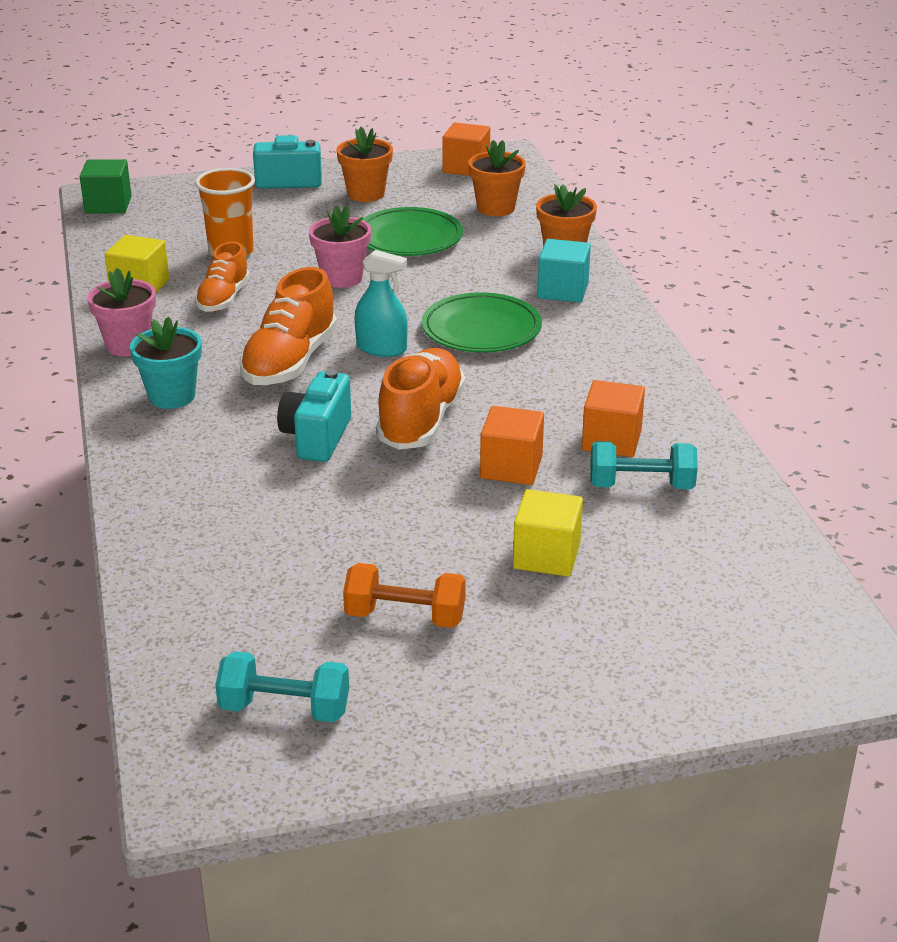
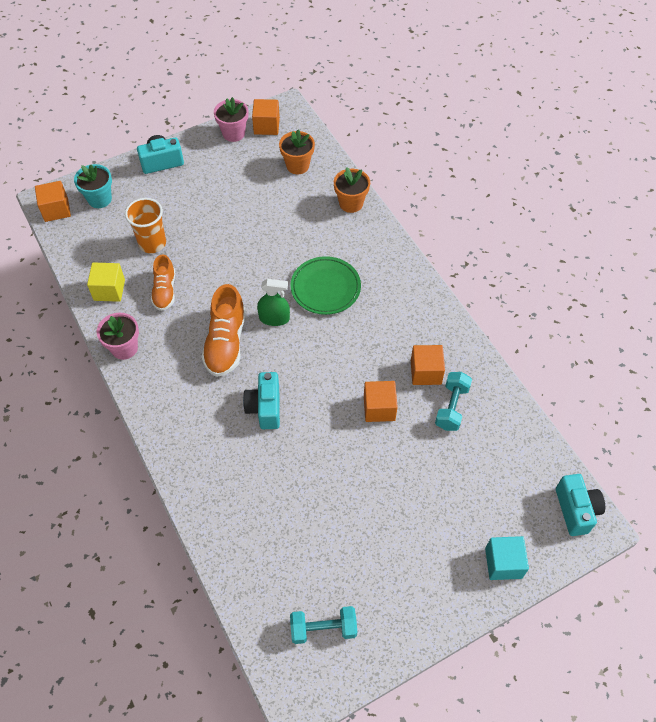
camera: 15 degrees left, 25 degrees up
green cube [80,159,132,214] -> orange cube [35,181,71,222]
turquoise flower pot [130,317,202,409] -> turquoise flower pot moved to [74,164,112,208]
pink flower pot [309,205,371,288] -> pink flower pot moved to [214,97,248,142]
orange flower pot [336,127,393,202] -> none
orange dumbbell [343,563,466,628] -> none
turquoise spray bottle [355,250,408,357] -> green spray bottle [257,279,290,326]
green plate [362,207,463,256] -> none
orange shoe [376,348,465,450] -> none
yellow cube [513,489,583,577] -> none
turquoise cube [537,239,591,303] -> turquoise cube moved to [485,536,529,580]
turquoise dumbbell [590,441,698,489] -> turquoise dumbbell turned 60 degrees counterclockwise [435,372,472,431]
none -> turquoise camera [556,474,605,536]

